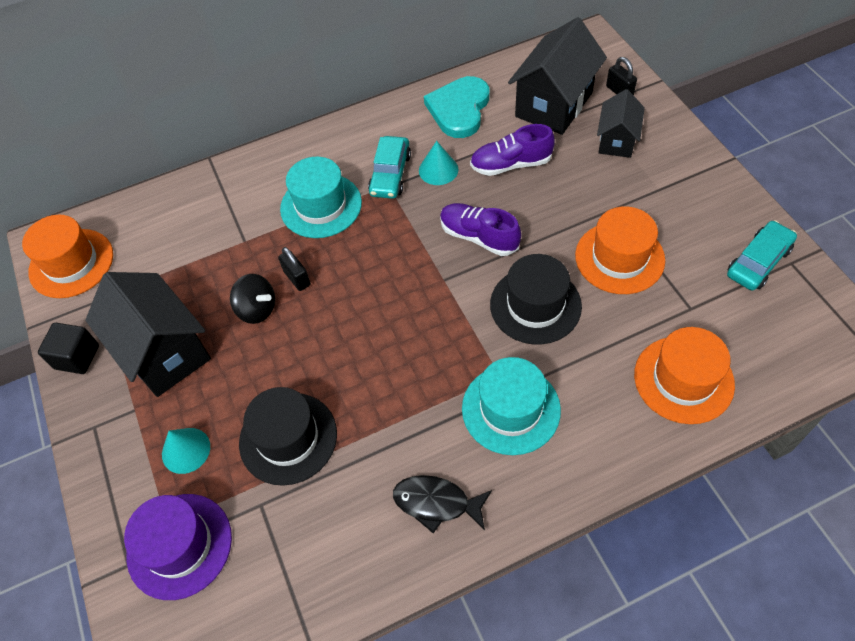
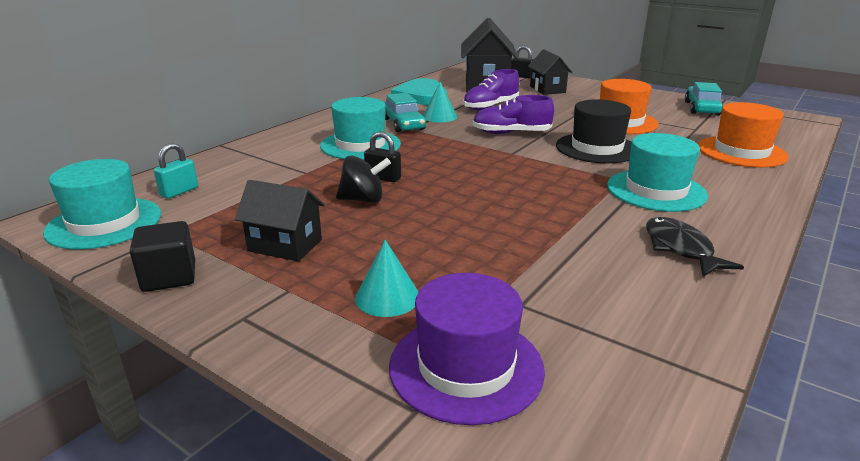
camera: 35 degrees left, 30 degrees down
orange hat [22,215,113,298] -> turquoise hat [43,159,161,249]
black house [85,272,211,397] -> black house [235,180,325,261], size x0.58
black hat [239,387,337,486] -> none
black fish [393,475,492,533] -> black fish turned 90 degrees clockwise [646,217,744,277]
none -> turquoise padlock [154,143,198,199]

